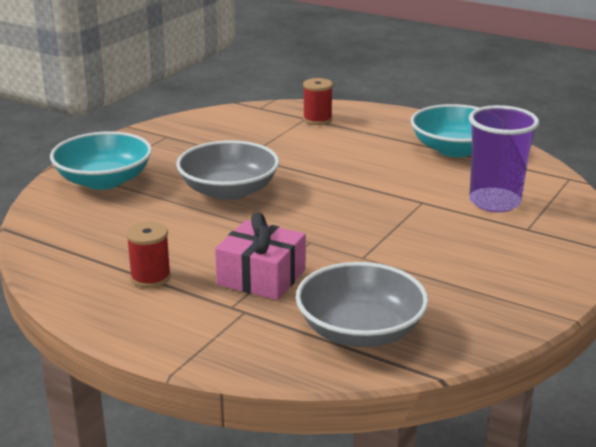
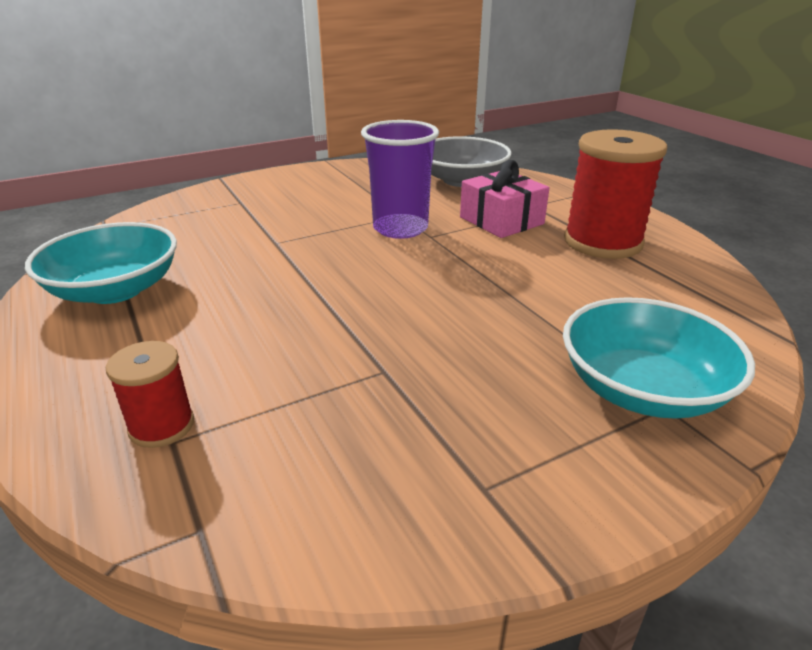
camera: 150 degrees left, 5 degrees up
red spool [126,222,171,288] -> red spool [564,129,667,259], size x1.94
grey bowl [176,140,279,200] -> none
purple cup [469,105,539,212] -> purple cup moved to [361,120,439,239]

